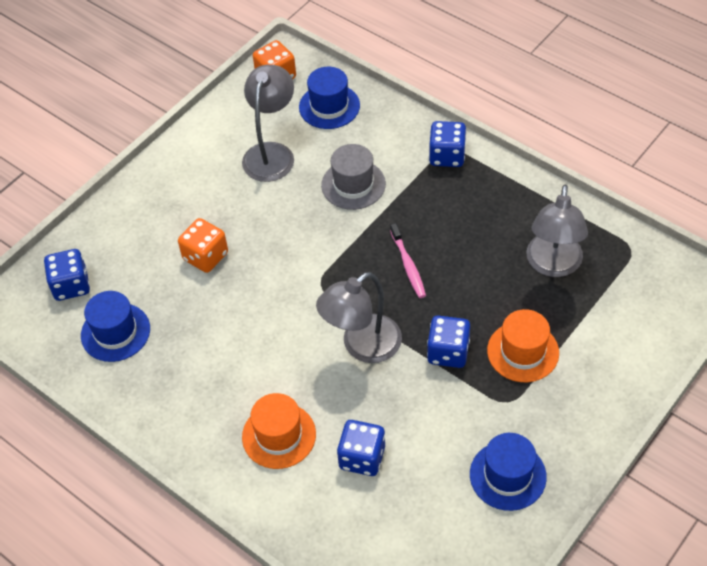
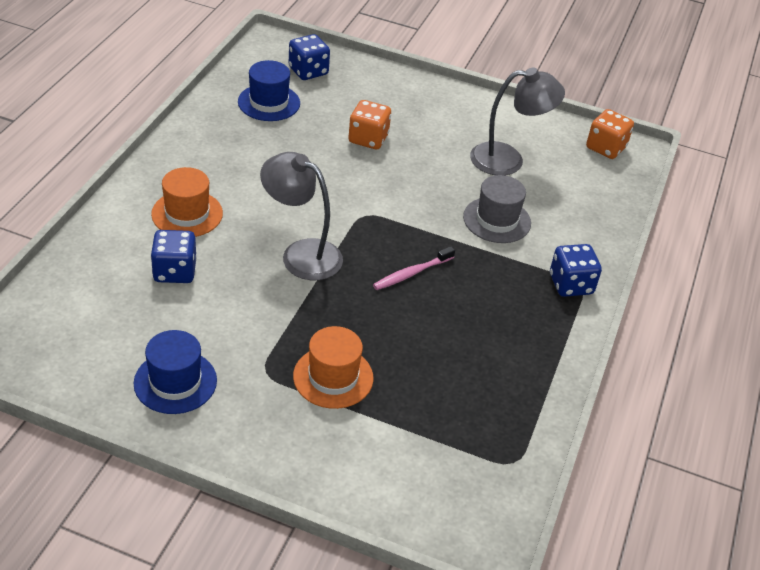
camera: 65 degrees right, 10 degrees down
blue hat [299,67,360,129] -> none
blue dice [427,315,470,368] -> none
grey lamp [527,184,588,277] -> none

